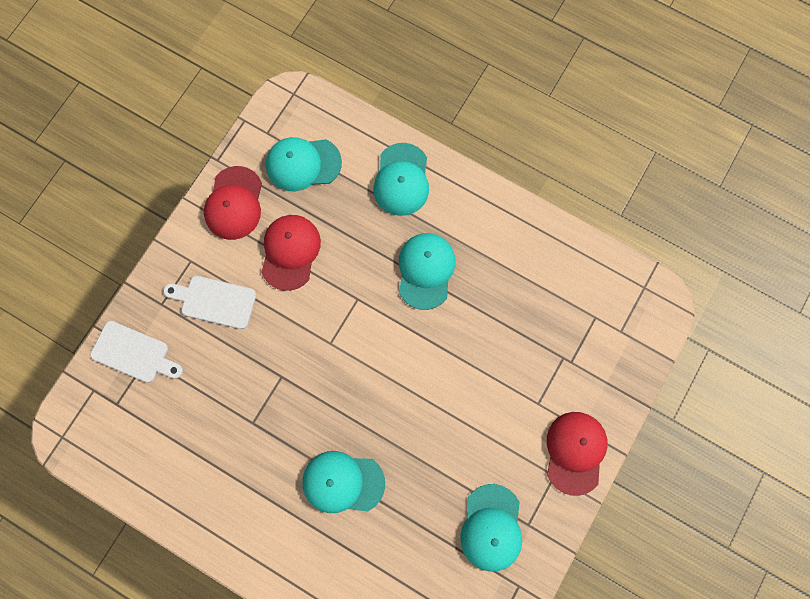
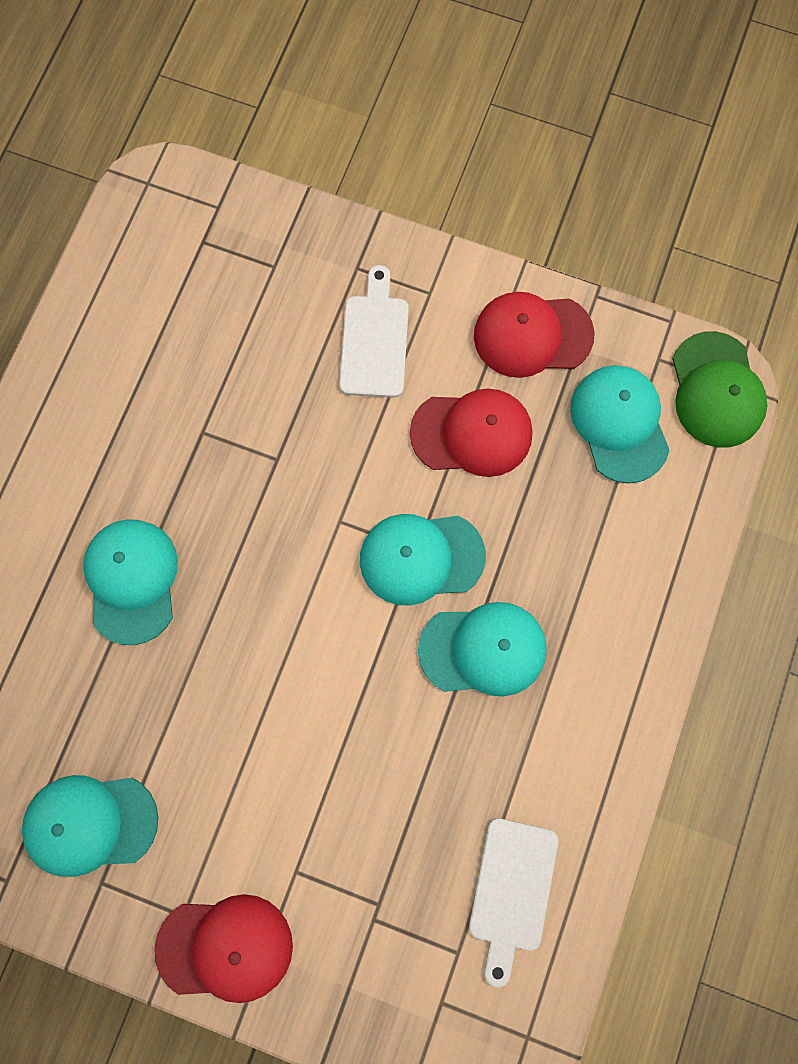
camera: 80 degrees right, 0 degrees up
white cutting board [90,321,183,383] -> white cutting board moved to [469,818,558,987]
turquoise cap [373,143,429,216] -> turquoise cap moved to [360,514,486,606]
none -> green cap [672,331,767,448]

